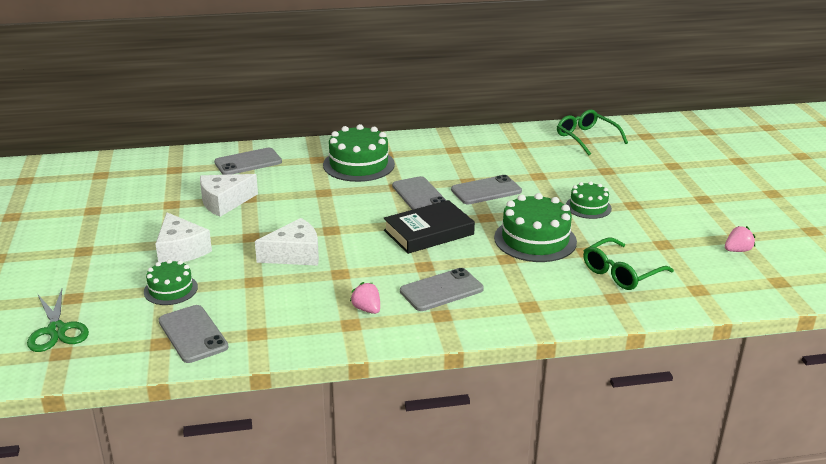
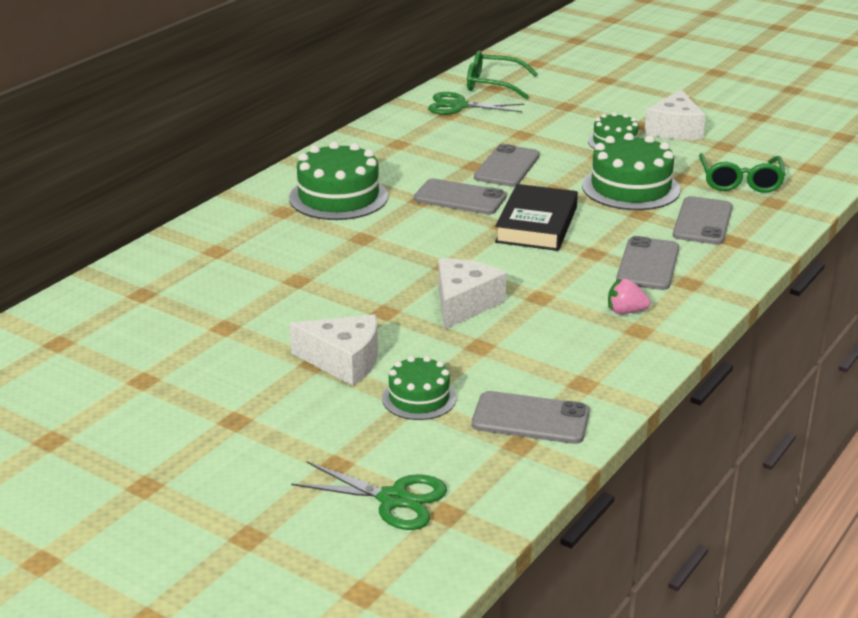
camera: 45 degrees left, 0 degrees up
white cheese [200,174,258,217] -> white cheese moved to [644,90,706,140]
grey phone [214,148,282,175] -> grey phone moved to [673,196,733,245]
pink strawberry [725,226,755,252] -> none
none -> green scissors [428,92,524,115]

